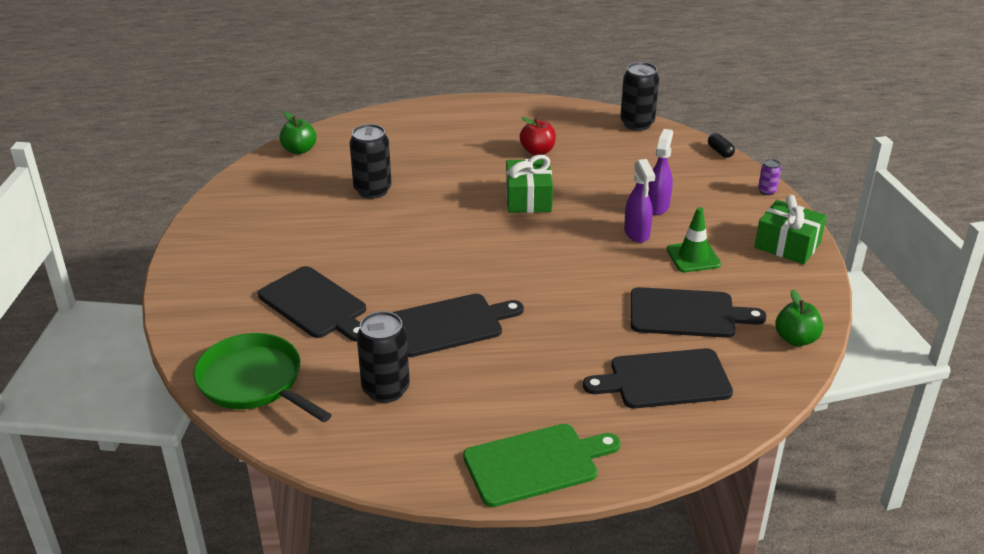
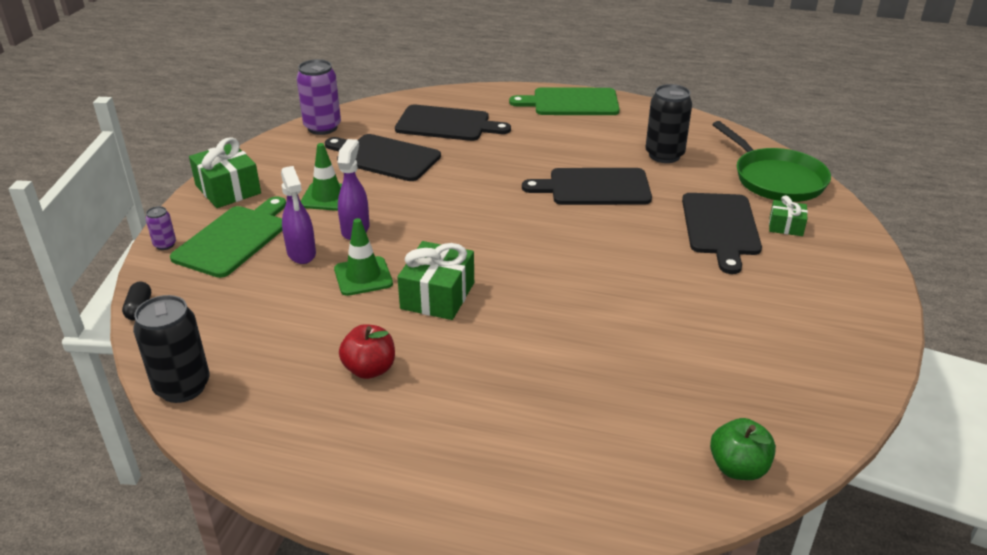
camera: 160 degrees left, 0 degrees up
black cutting board [258,266,366,342] -> black cutting board turned 150 degrees counterclockwise [682,193,762,274]
black can [350,124,392,199] -> none
purple spray bottle [648,129,673,215] -> purple spray bottle turned 60 degrees counterclockwise [281,166,316,264]
green apple [775,289,823,346] -> purple can [297,59,341,135]
none -> green cutting board [170,196,286,278]
none -> green traffic cone [334,218,393,296]
none -> green gift [769,195,808,236]

